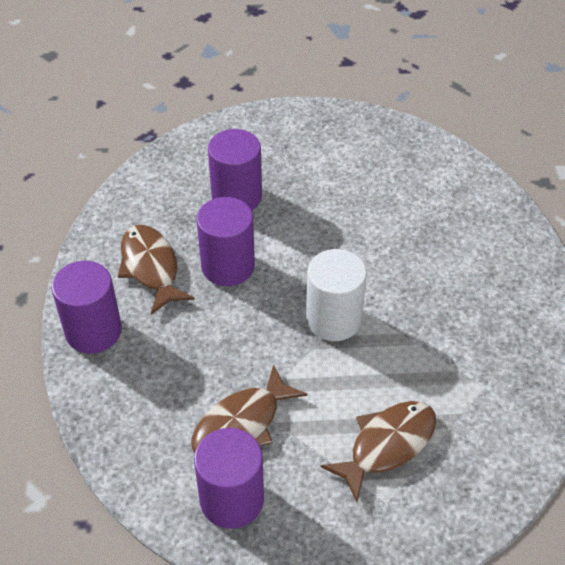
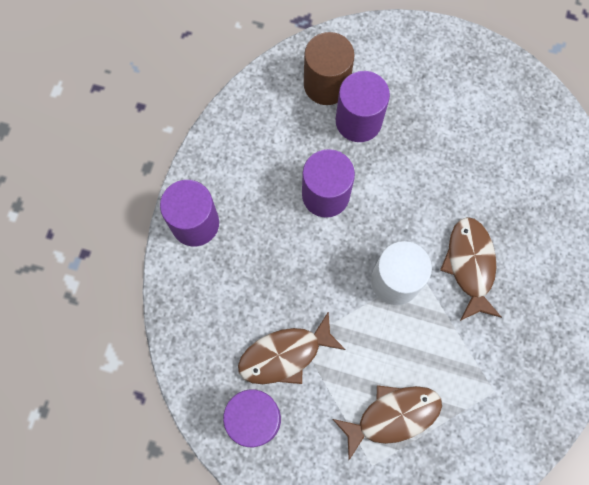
camera: 20 degrees right, 25 degrees up
brown fish [118,225,195,315] -> brown fish moved to [440,217,502,321]
none -> brown cylinder [304,32,355,105]

